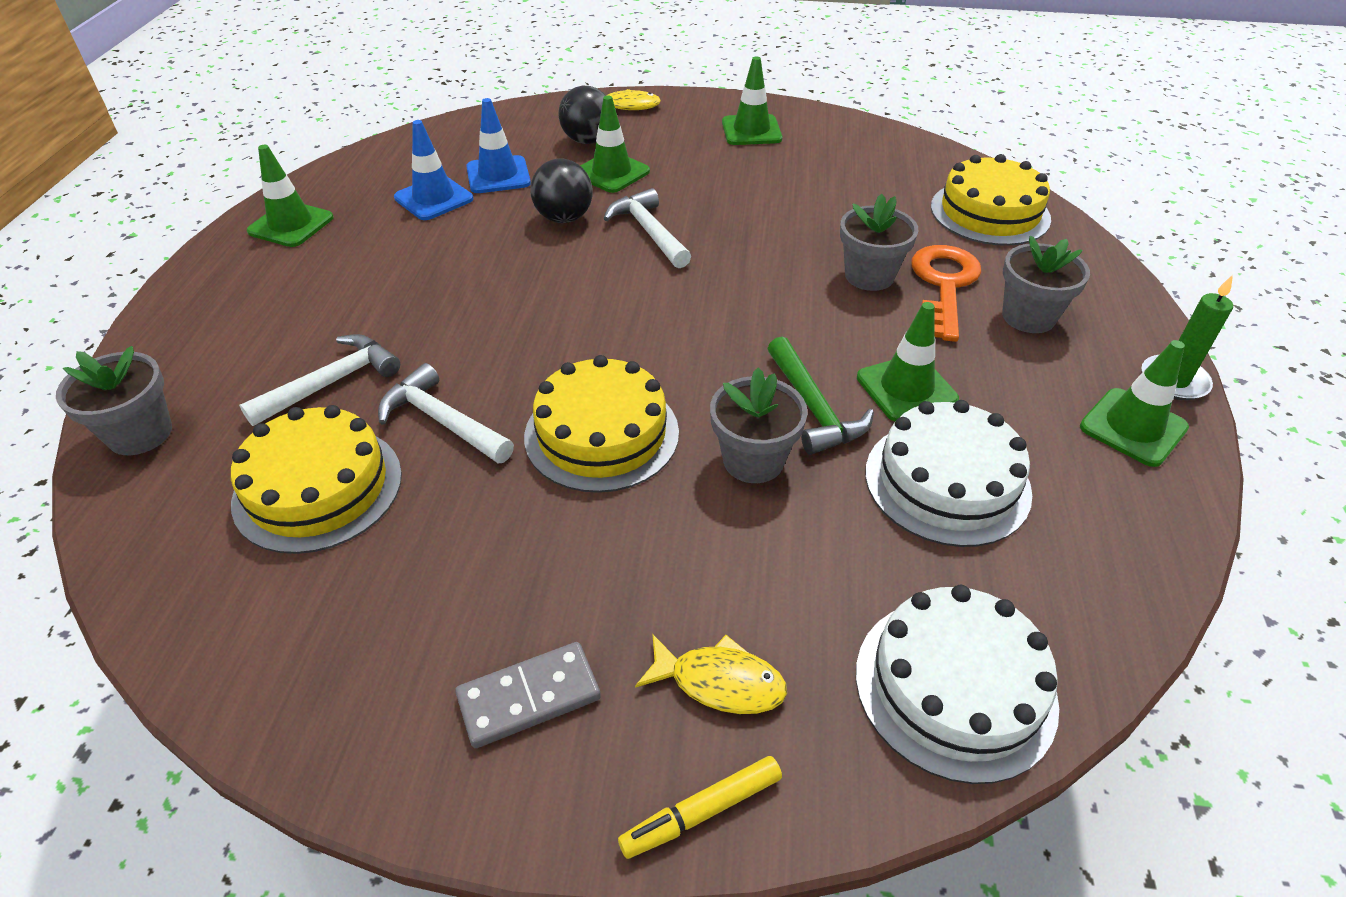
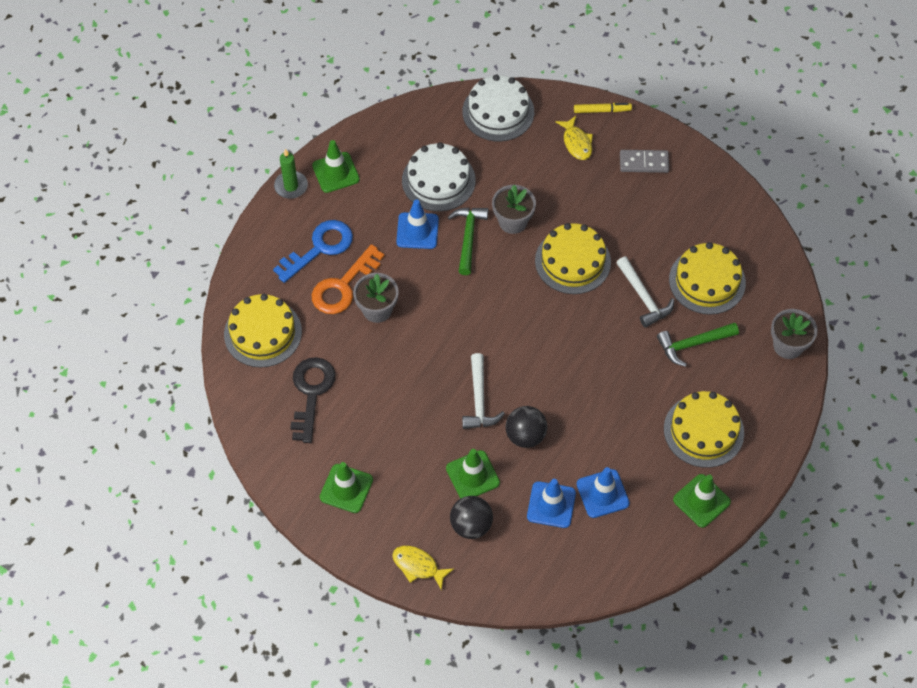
camera: 155 degrees left, 15 degrees up
white hammer [239,334,400,426] -> green hammer [657,323,739,367]
yellow fish [635,635,787,714] -> yellow fish turned 150 degrees counterclockwise [555,116,593,160]
green traffic cone [857,302,959,422] -> blue traffic cone [396,199,439,249]
grey flower pot [1002,236,1090,333] -> blue key [273,220,353,283]
none -> black key [290,357,336,443]
none -> yellow cake [664,391,744,468]

